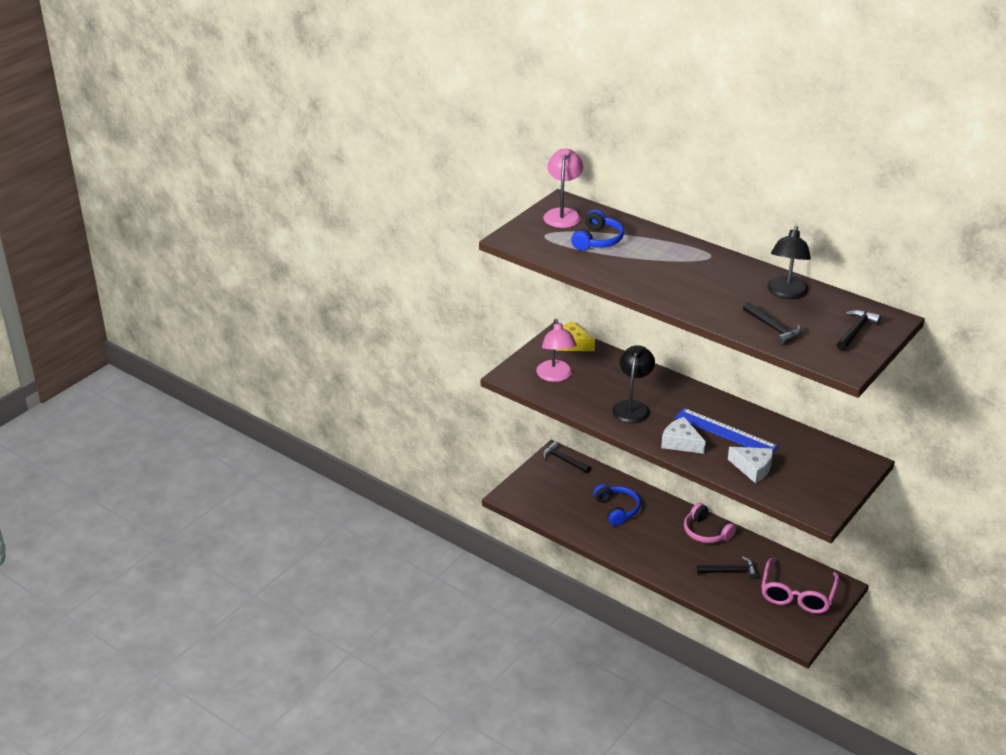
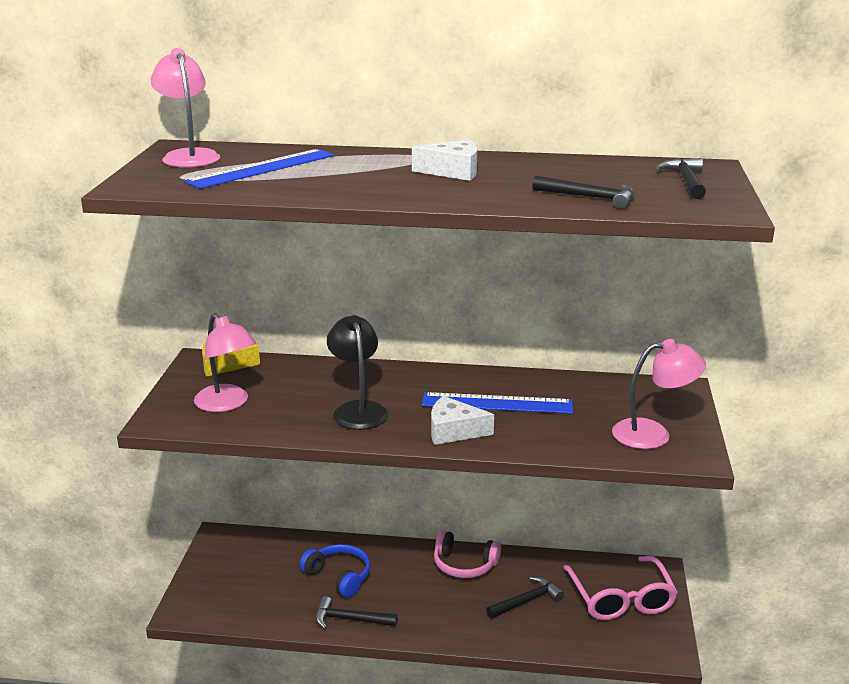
camera: 30 degrees left, 10 degrees down
black hammer [542,442,591,473] -> black hammer moved to [316,596,398,629]
blue headphones [571,210,624,251] -> blue ruler [184,149,335,189]
white cheese [728,447,773,483] -> white cheese moved to [412,139,477,181]
black lamp [767,226,811,299] -> none
none -> pink lamp [612,339,706,449]

